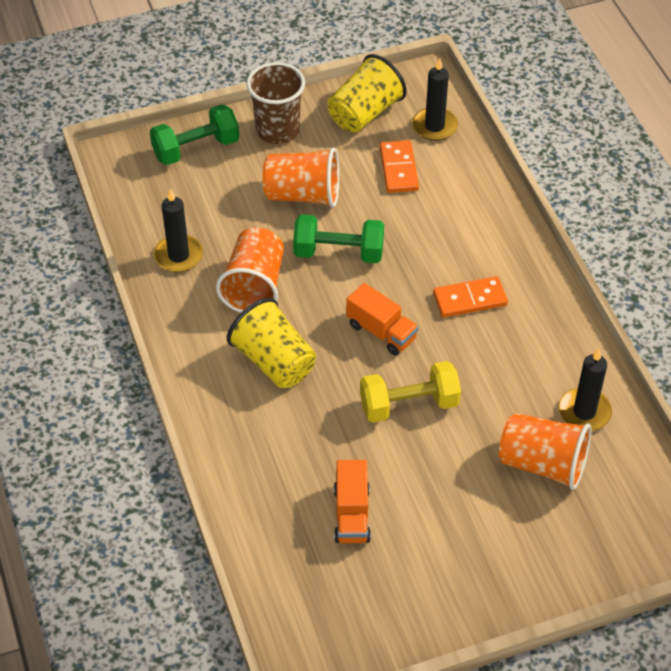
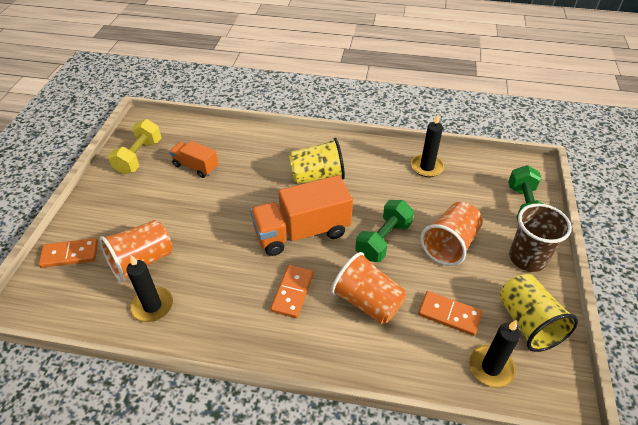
camera: 120 degrees right, 5 degrees down
orange cup [216,227,284,313] -> orange cup moved to [331,252,406,324]
orange truck [346,283,419,356] -> orange truck [250,175,353,256], size x1.79
yellow dumbbell [360,361,461,423] -> yellow dumbbell moved to [108,119,162,175]
none -> orange domino [39,238,98,268]

